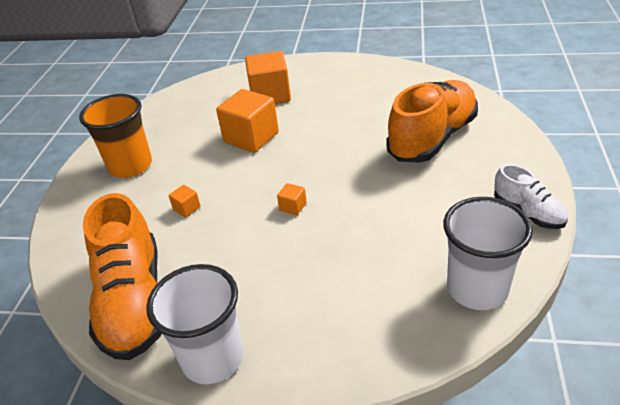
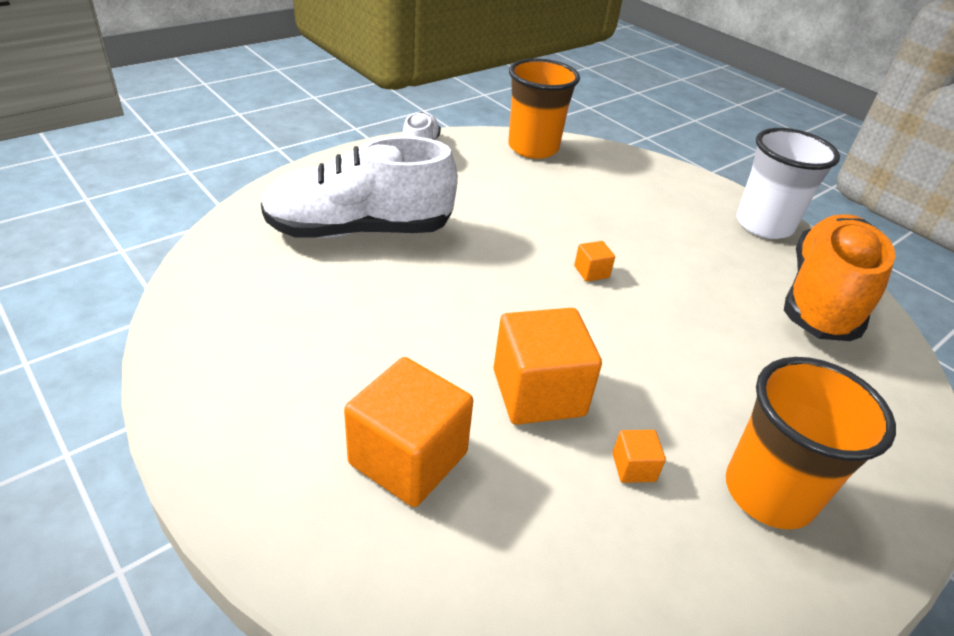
camera: 145 degrees left, 0 degrees up
orange cube [168,185,201,218] -> orange cube moved to [613,430,666,483]
orange shoe [386,80,478,163] -> white shoe [261,136,458,238]
white cup [443,197,533,310] -> orange cup [508,58,580,159]

